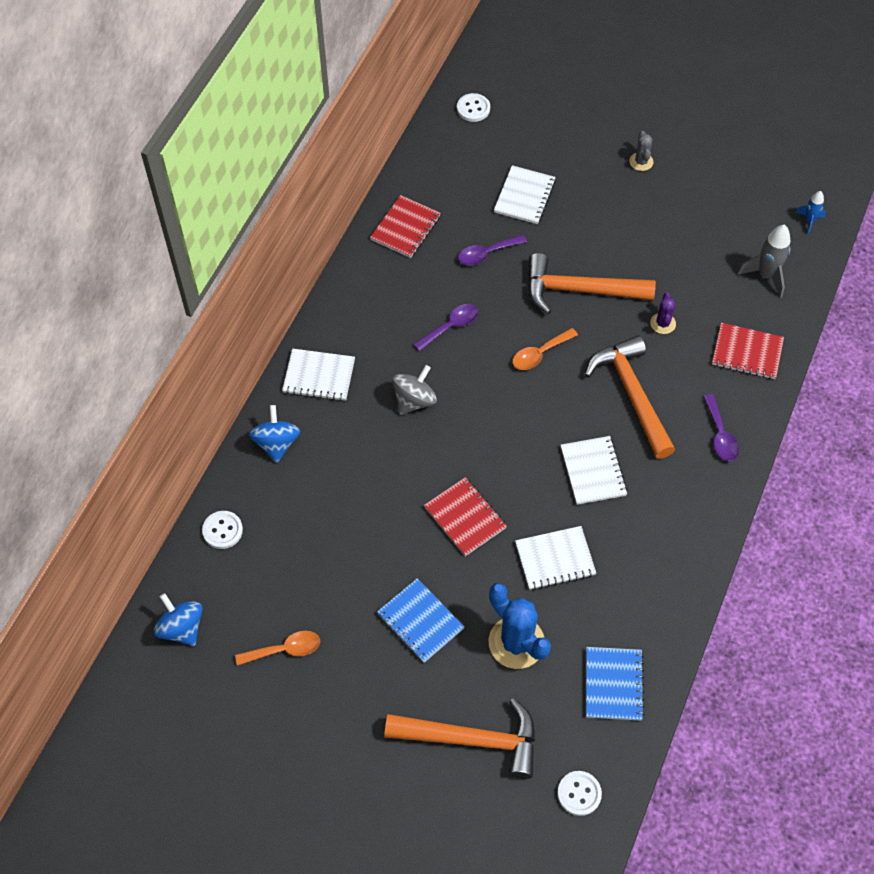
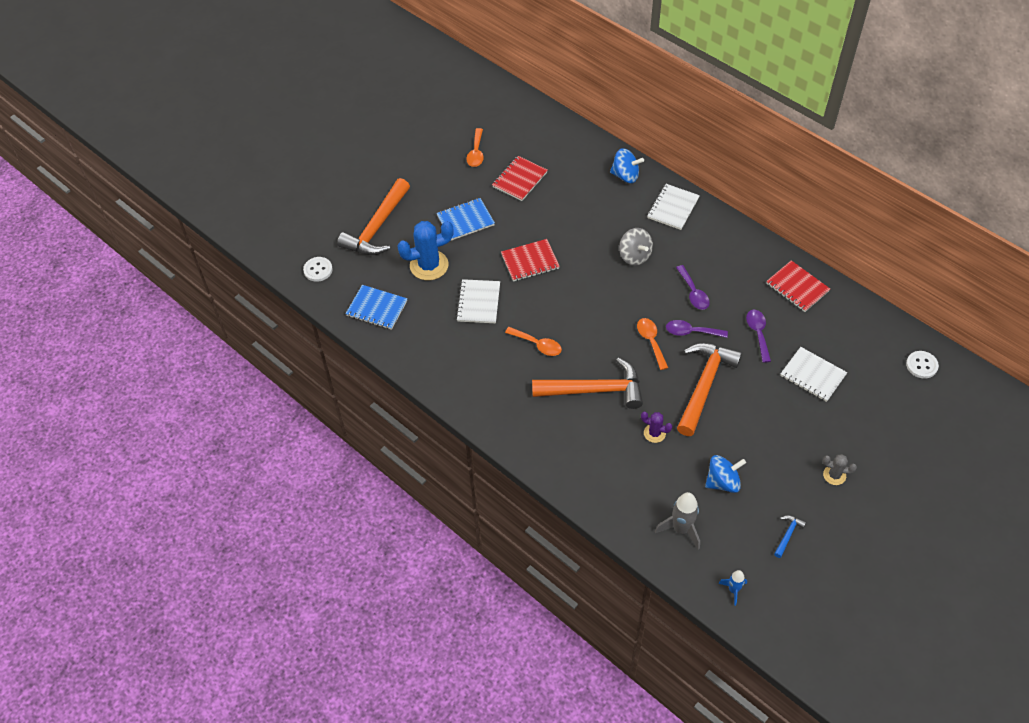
camera: 110 degrees right, 5 degrees down
blue spinning top [154,593,203,646] -> blue spinning top moved to [705,455,746,493]
white button [202,511,243,549] -> none
white notebook [561,436,628,505] -> orange spoon [505,327,562,356]
purple spoon [703,394,739,461] -> purple spoon moved to [666,320,728,338]
red notebook [712,323,784,379] -> red notebook moved to [492,156,548,201]
none -> blue hammer [774,515,806,558]

